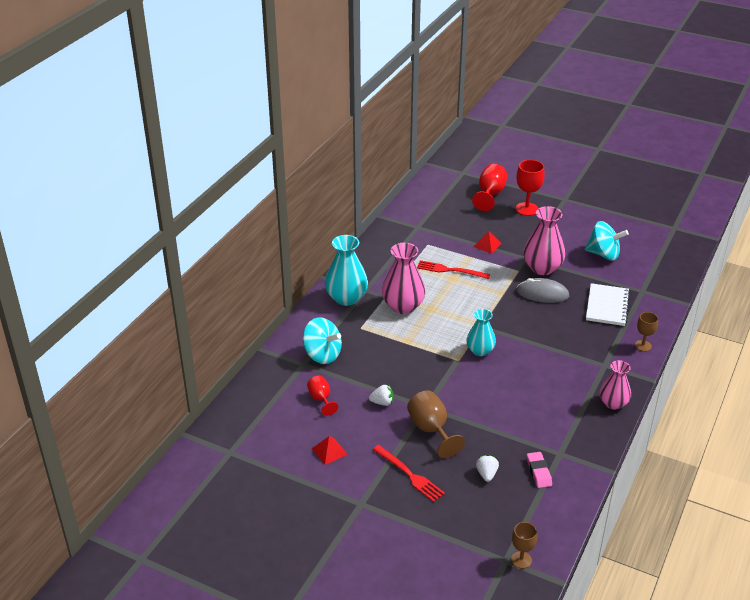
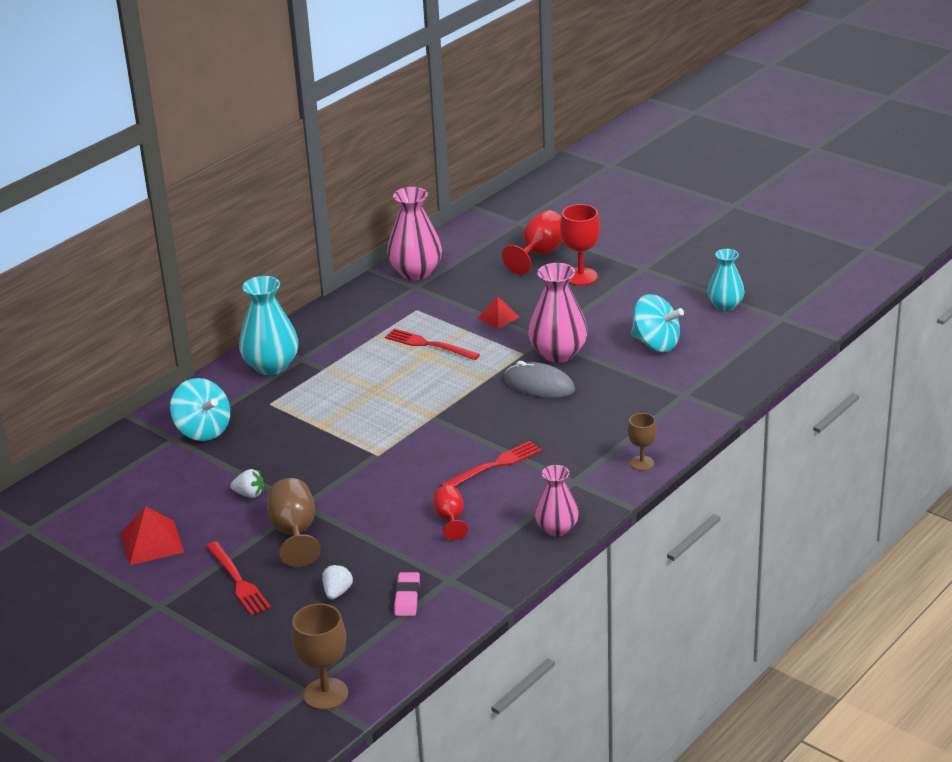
camera: 15 degrees right, 5 degrees down
red goblet [307,376,338,416] -> red goblet moved to [433,485,468,540]
red pyramid [312,436,348,465] -> red pyramid [120,506,184,565], size x1.55
pink vase [382,243,425,314] -> pink vase moved to [387,187,442,280]
turquoise vase [466,309,496,356] -> turquoise vase moved to [707,249,745,311]
brown goblet [511,522,537,569] -> brown goblet [292,603,348,710], size x1.61
white notebook [586,283,630,326] -> none
none -> red fork [440,441,542,487]

